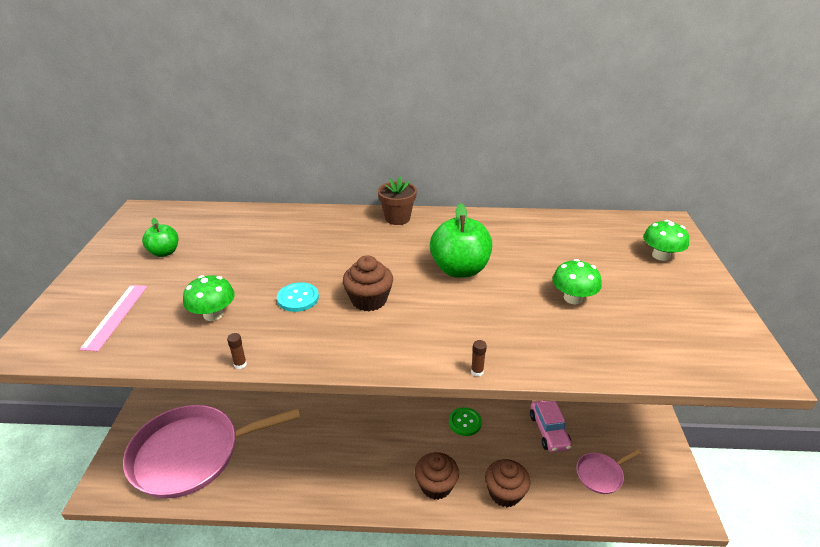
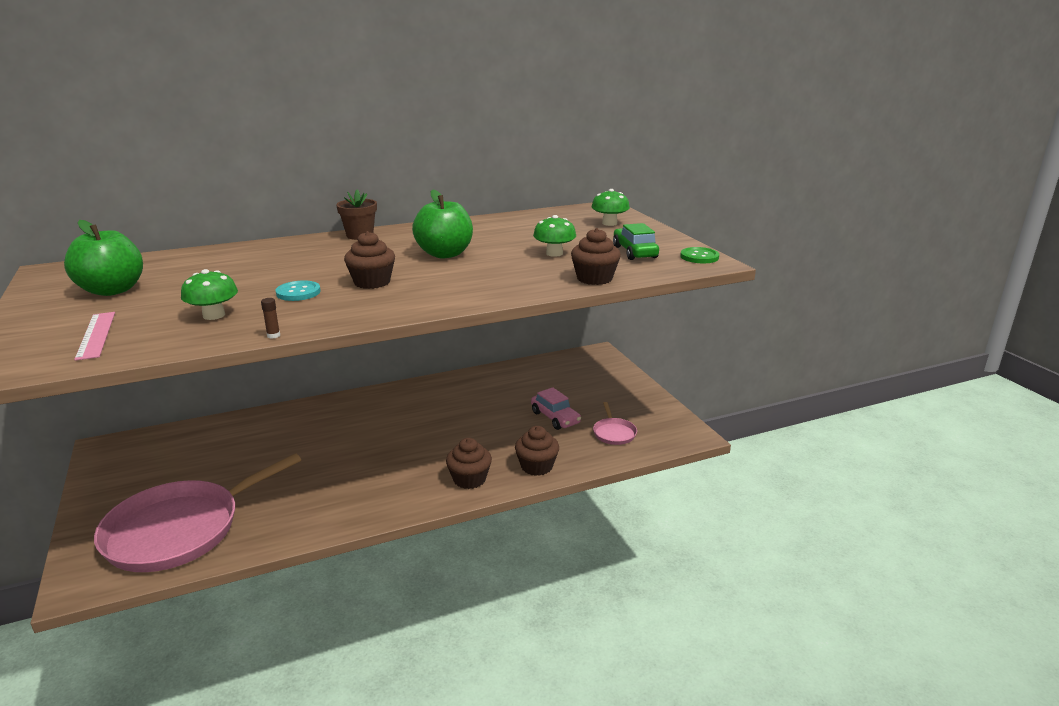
camera: 25 degrees left, 10 degrees down
green apple [142,218,178,257] -> green apple [64,220,143,296], size x1.77
green button [449,407,482,436] -> green button moved to [680,247,719,263]
brown glue stick [471,340,487,377] -> none
pink pan [577,450,641,494] -> pink pan turned 45 degrees counterclockwise [593,402,637,445]
none -> brown cupcake [571,228,621,285]
none -> green car [613,223,659,260]

